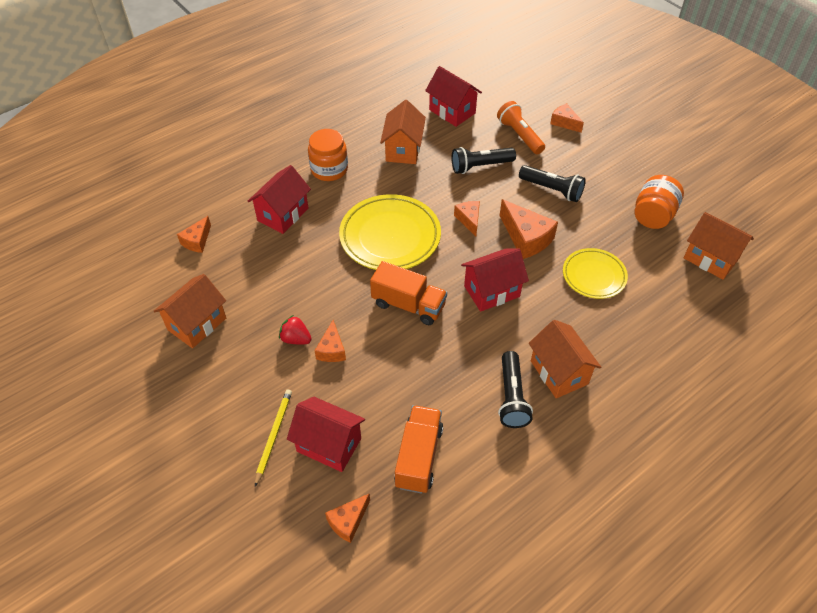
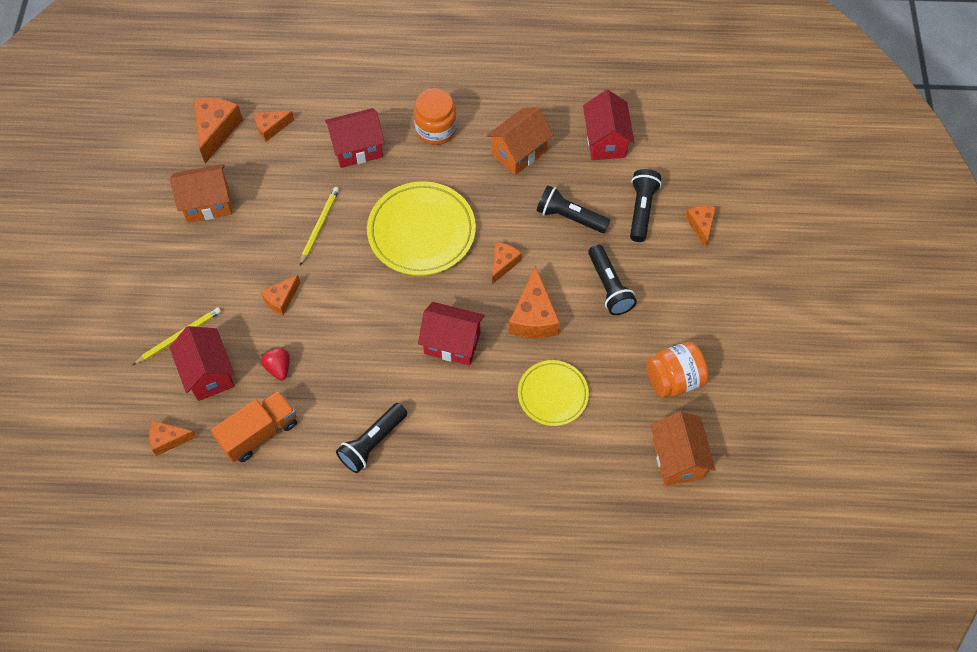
camera: 40 degrees right, 10 degrees up
red strawberry [279,315,312,345] -> red strawberry moved to [261,347,290,380]
orange truck [370,261,447,325] -> none
orange flashlight [497,101,545,154] -> black flashlight [630,169,662,242]
orange house [529,320,601,398] -> none
none -> orange cheese [194,98,243,164]
none -> yellow pencil [300,187,339,266]

